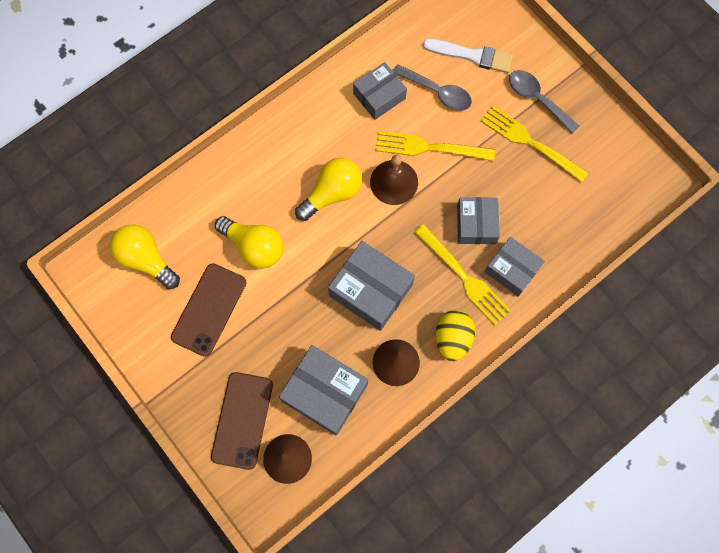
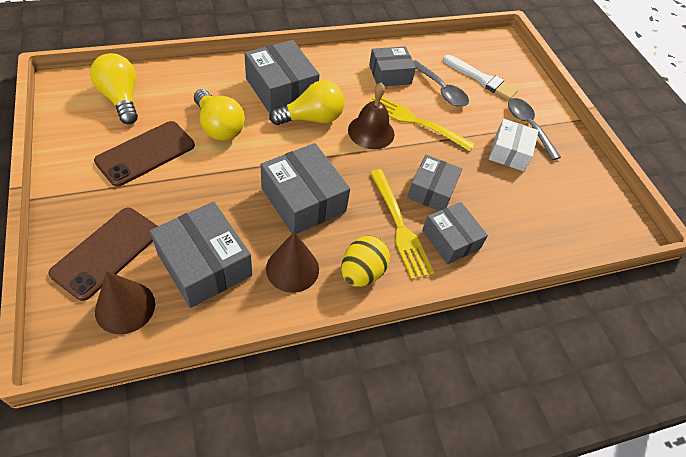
camera: 15 degrees right, 20 degrees down
yellow fork [480,105,588,183] -> white box [489,119,539,171]
none -> grey box [244,40,320,114]

